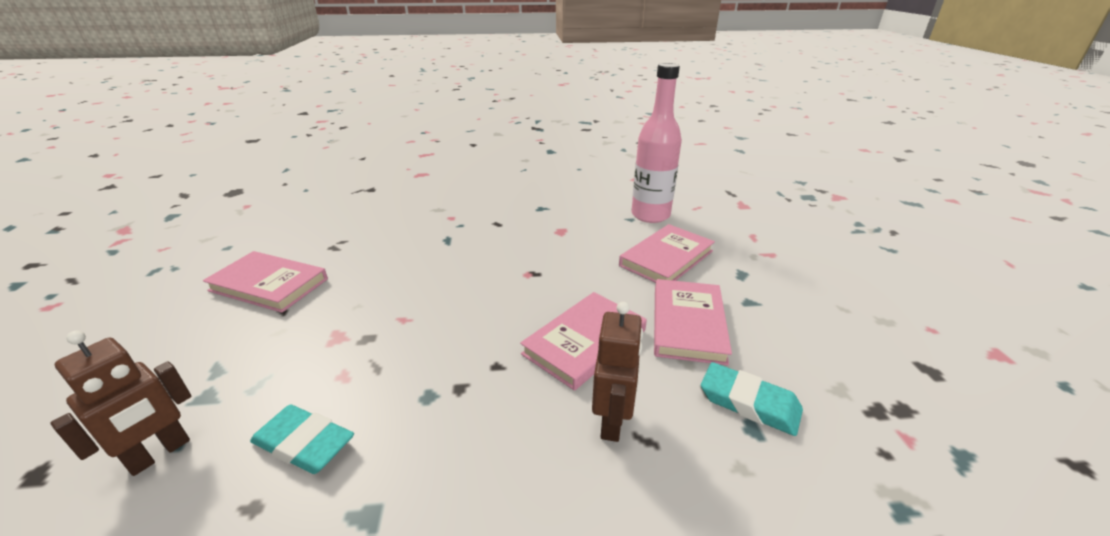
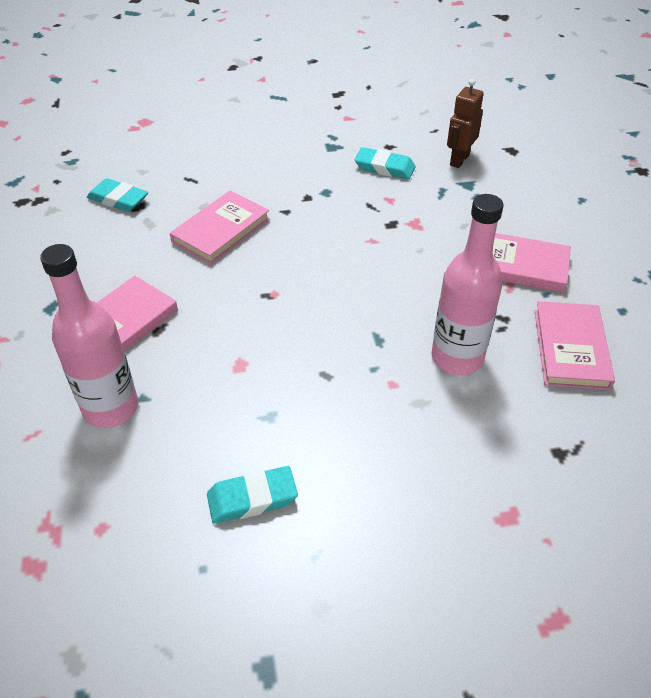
camera: 175 degrees right, 15 degrees up
brown robot [592,302,643,442] -> none
pink book [654,279,732,365] -> pink book moved to [535,301,615,390]
none -> turquoise eraser [207,466,298,524]
none -> pink bottle [431,194,503,375]

